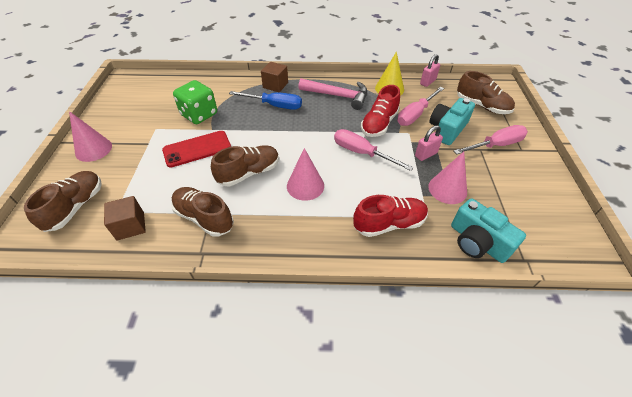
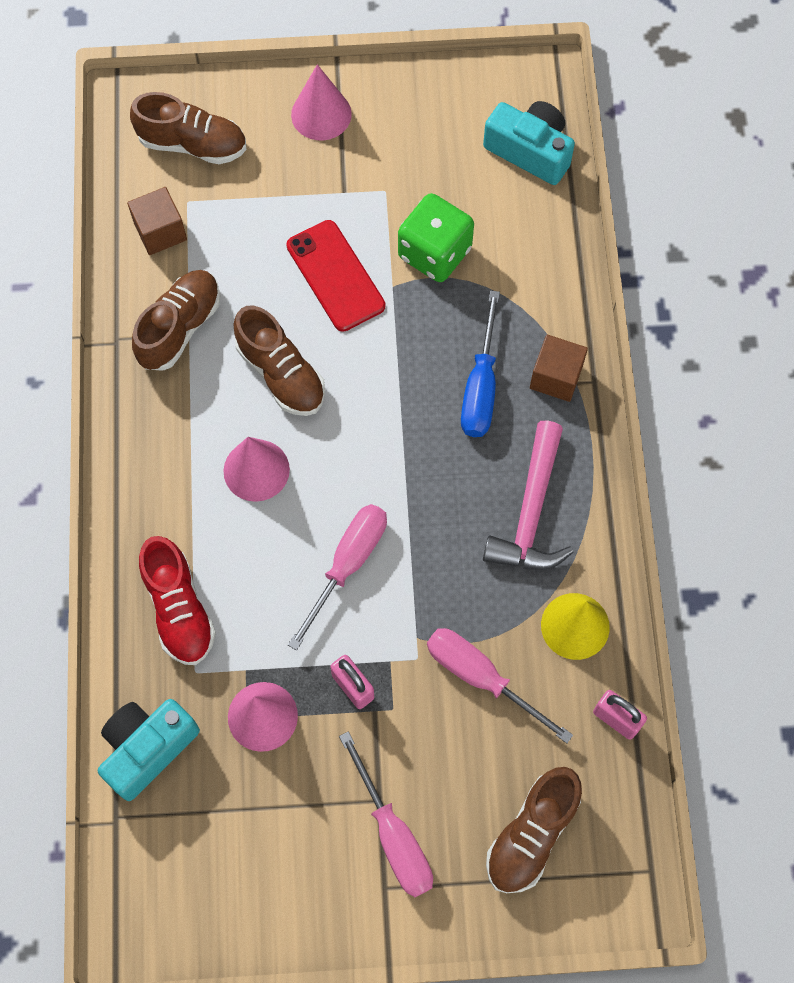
camera: 85 degrees right, 20 degrees up
red shoe [361,85,400,137] -> none
turquoise camera [430,98,475,145] -> turquoise camera moved to [483,101,575,185]

